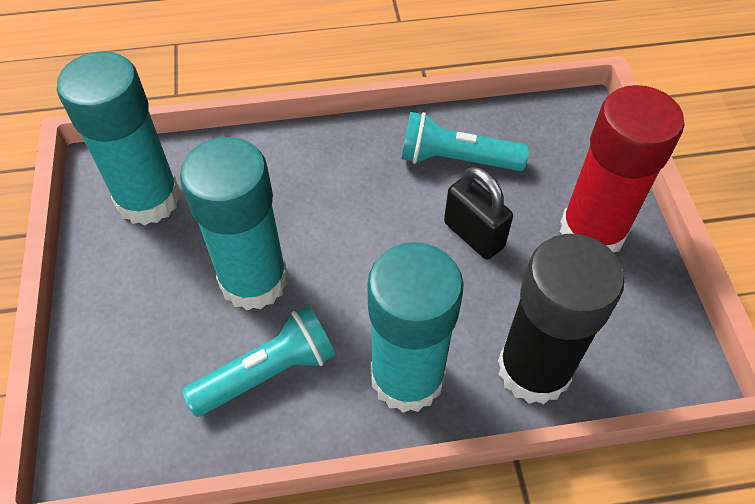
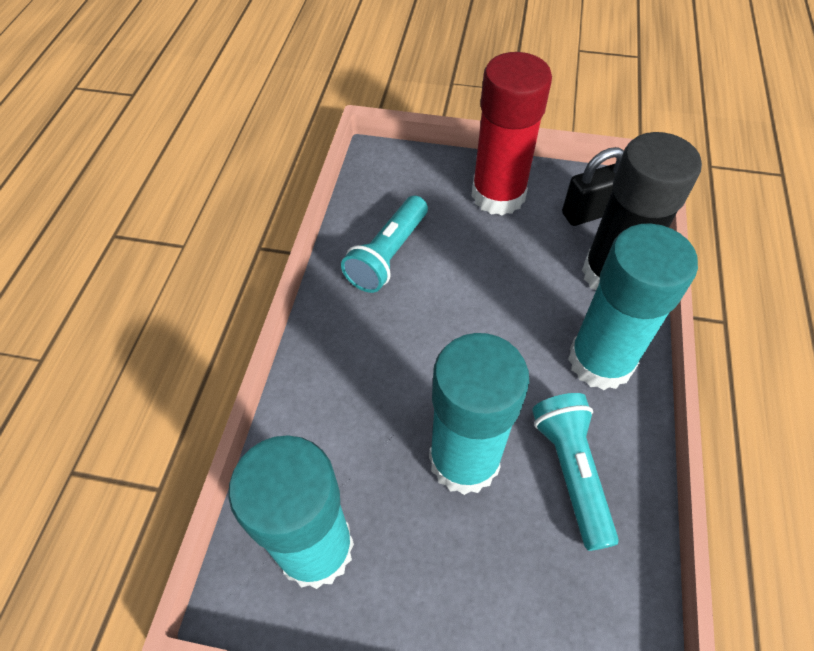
camera: 70 degrees left, 0 degrees up
black padlock [444,167,513,259] -> black padlock moved to [562,147,624,226]

